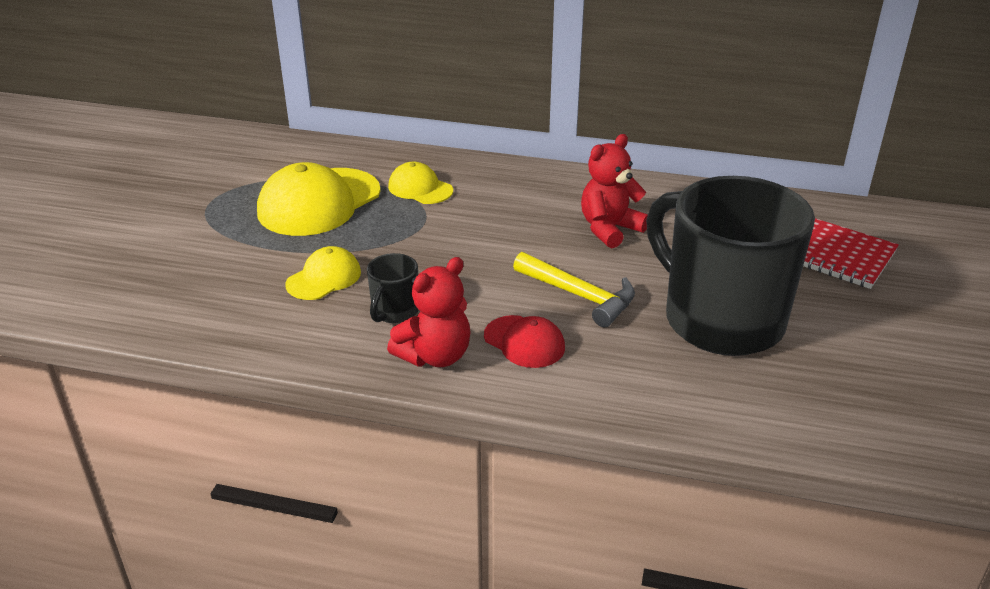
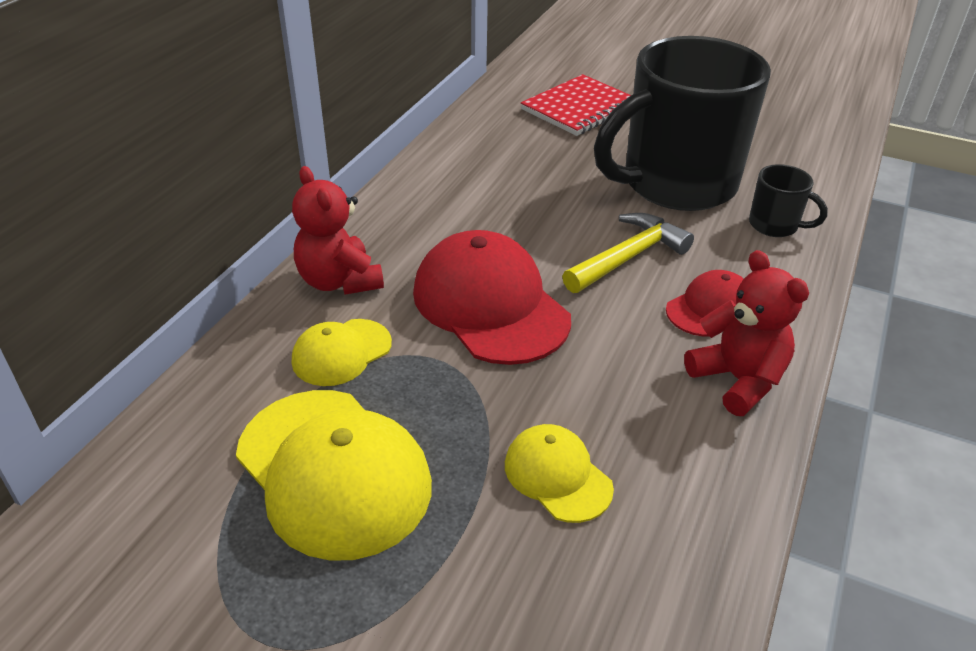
camera: 80 degrees left, 5 degrees up
black mug [367,253,418,323] -> black mug moved to [749,164,828,237]
red teddy bear [581,134,648,248] -> red teddy bear moved to [292,166,384,294]
none -> red cap [413,230,571,365]

